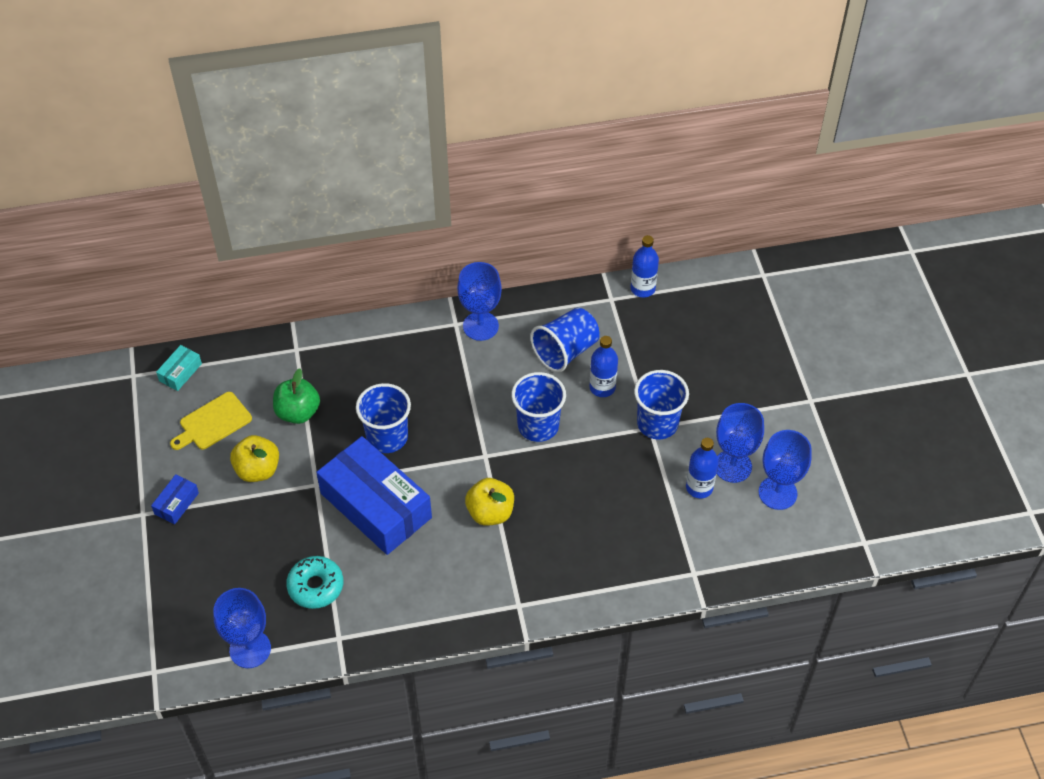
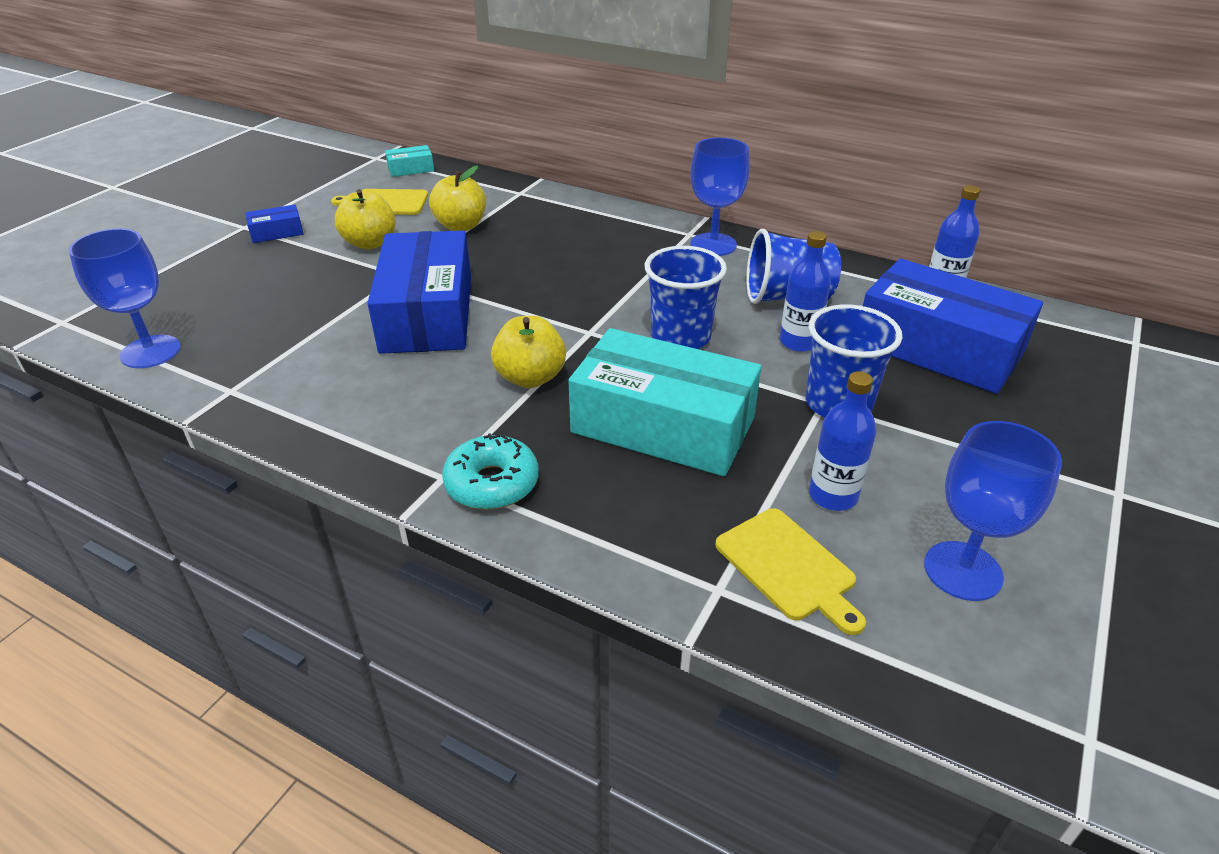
camera: 40 degrees right, 15 degrees down
green apple [273,368,320,424] -> yellow apple [429,166,486,231]
turquoise donut [286,556,343,609] -> turquoise donut moved to [442,433,539,510]
blue cup [356,383,411,453] -> none
blue goblet [716,403,764,483] -> none
none -> turquoise box [568,328,761,476]
none -> yellow cutting board [715,508,866,635]
none -> blue box [863,258,1043,394]

